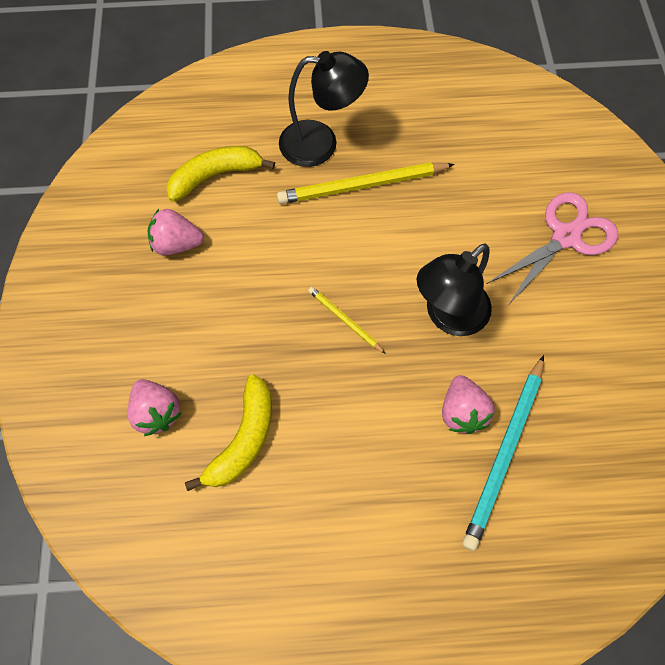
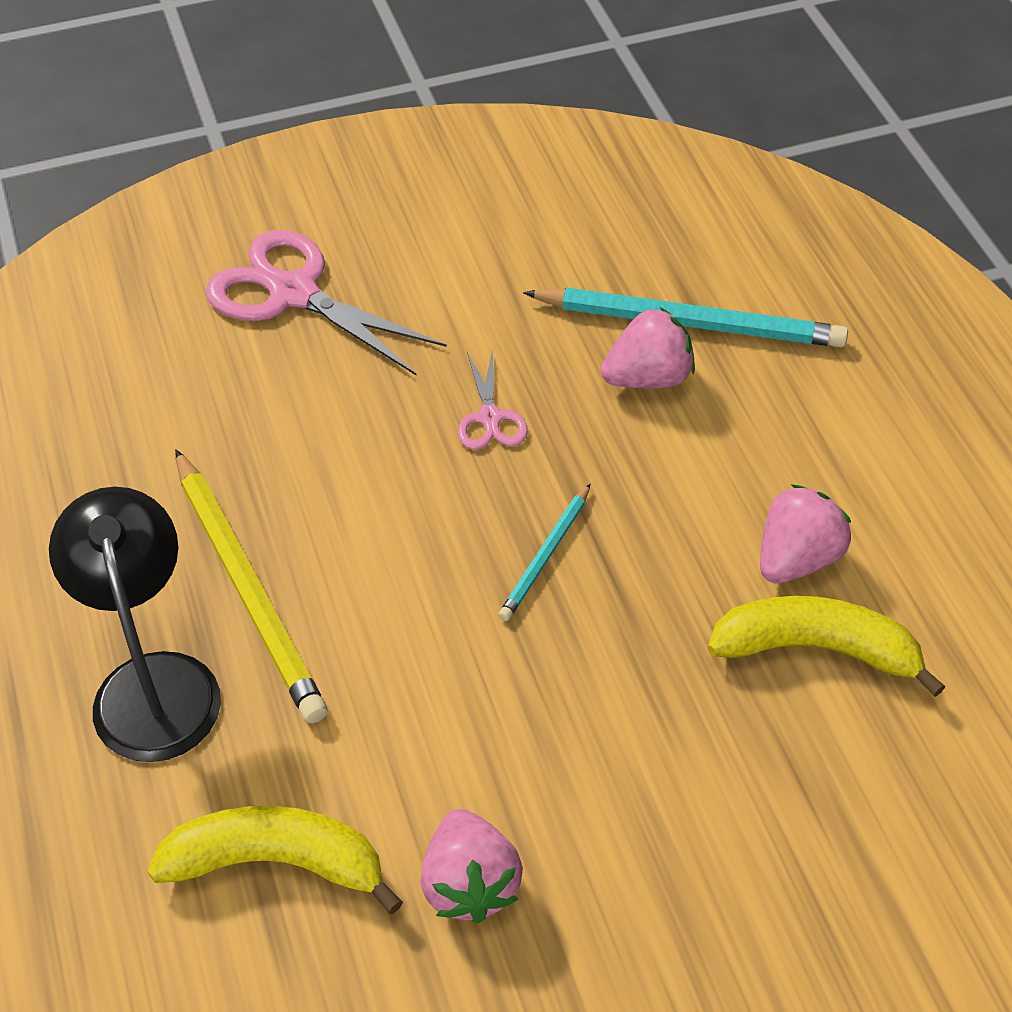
camera: 105 degrees left, 15 degrees down
pink strawberry [128,379,182,436] -> pink strawberry moved to [760,484,851,584]
yellow banana [167,146,275,202] -> yellow banana turned 135 degrees clockwise [148,806,403,914]
yellow pencil [308,287,386,354] -> turquoise pencil [498,484,590,621]
black lamp [417,243,492,336] -> pink scissors [458,348,528,450]

